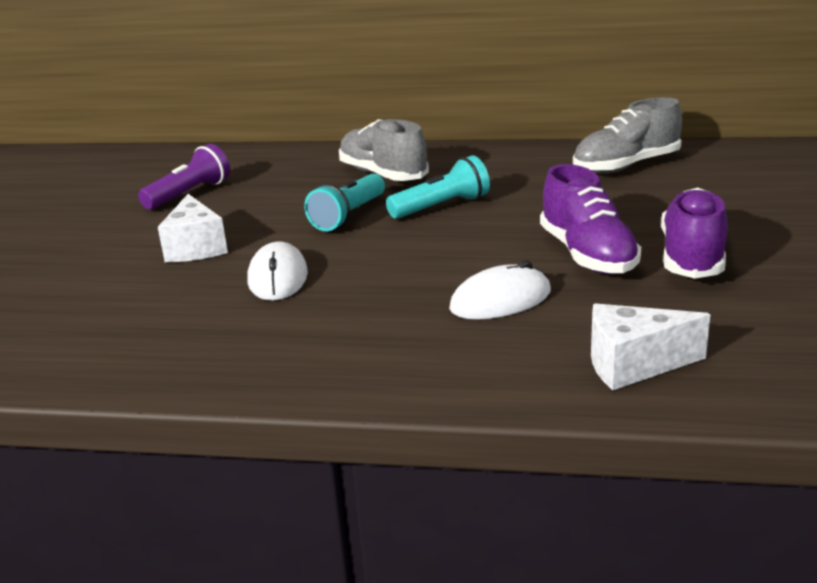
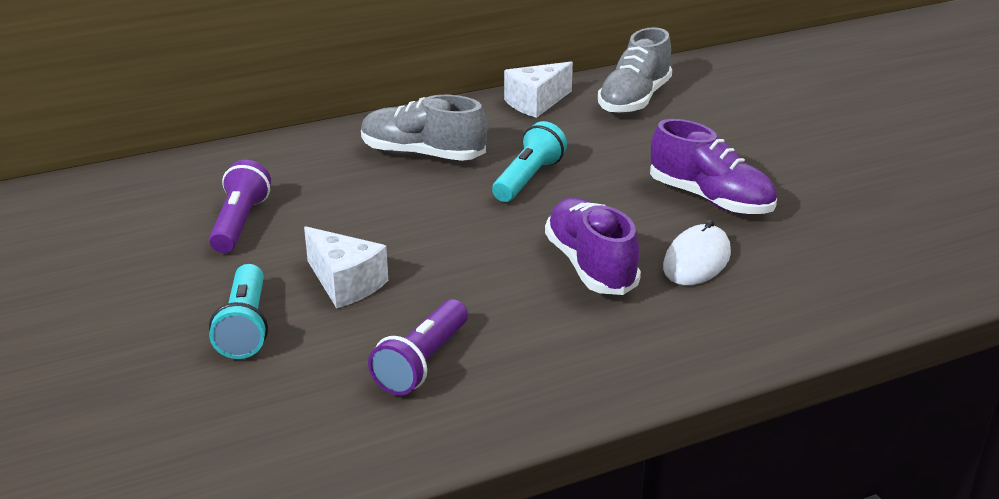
camera: 35 degrees left, 5 degrees up
white mouse [247,242,308,301] -> none
turquoise flashlight [304,174,385,231] -> turquoise flashlight moved to [209,264,268,359]
white cheese [591,303,711,390] -> white cheese moved to [504,62,573,118]
purple shoe [661,187,728,279] -> purple shoe moved to [545,198,641,295]
none -> purple flashlight [368,299,468,395]

